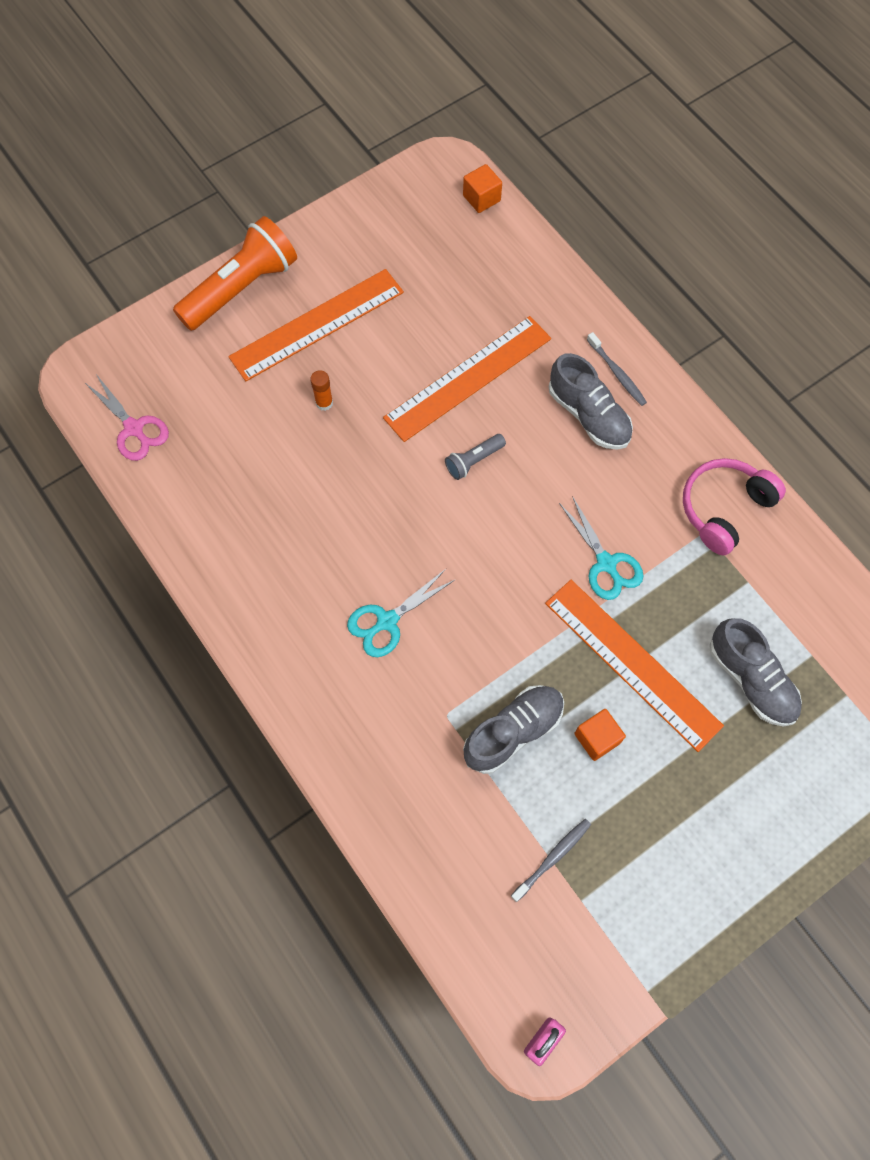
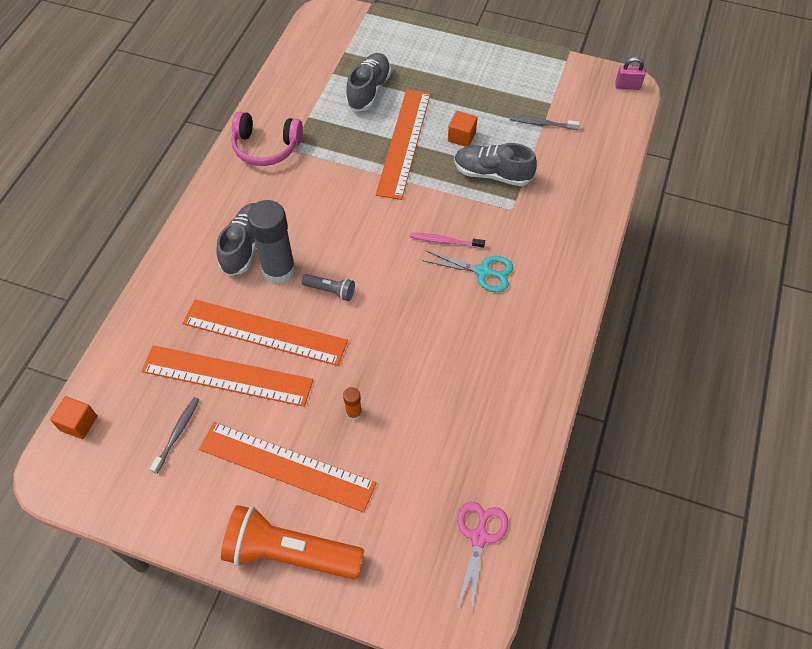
camera: 125 degrees left, 10 degrees down
turquoise scissors [559,496,643,600] -> none
grey toothbrush [587,332,647,406] -> grey toothbrush moved to [150,397,200,474]
none -> orange ruler [142,345,313,407]
none -> grey glue stick [247,200,296,284]
none -> pink toothbrush [410,233,485,249]

